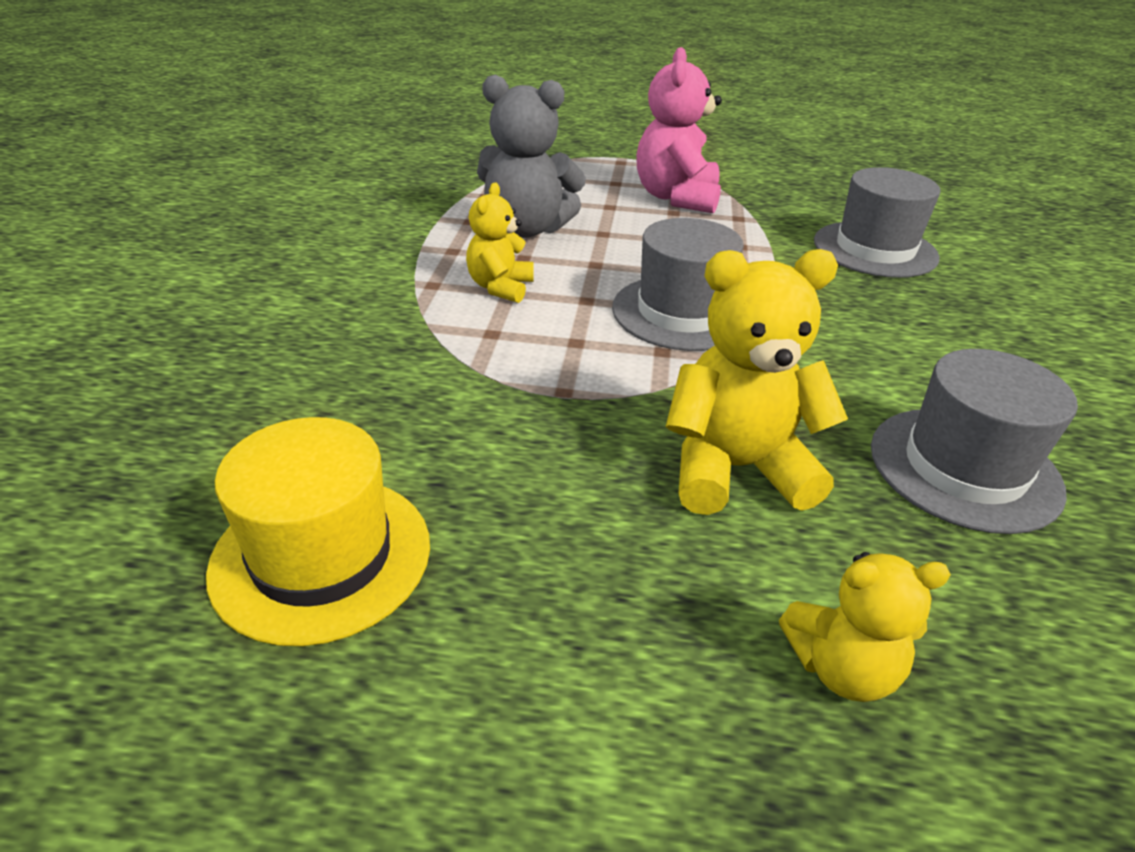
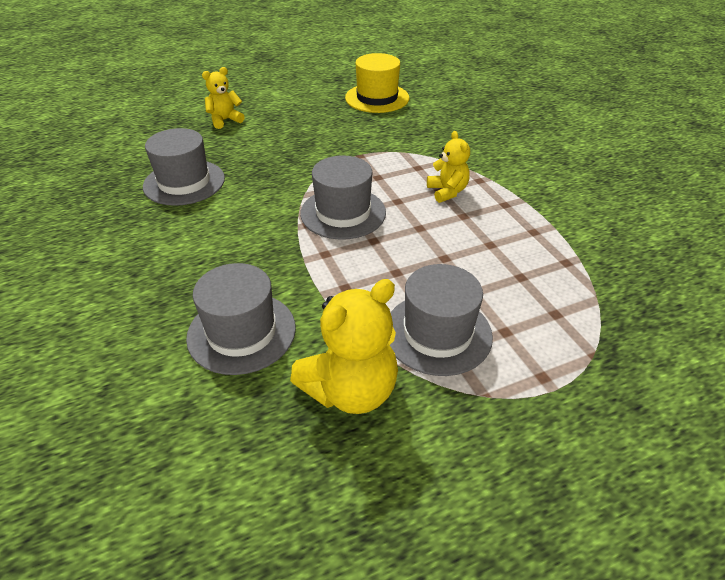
camera: 150 degrees right, 5 degrees up
grey teddy bear [477,75,586,238] -> none
pink teddy bear [636,47,722,213] -> grey hat [390,264,493,376]
yellow teddy bear [666,249,848,515] -> yellow teddy bear moved to [290,279,398,414]

